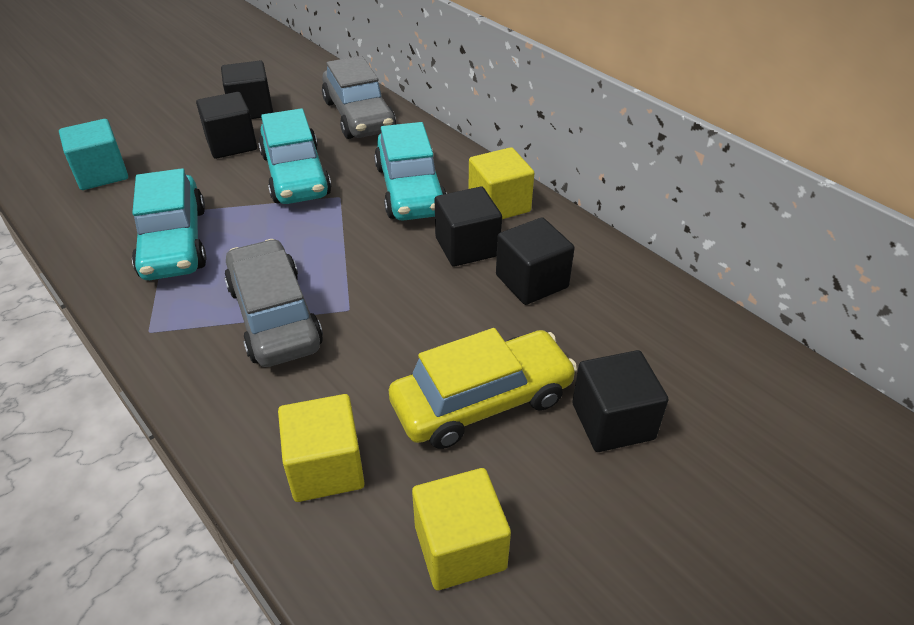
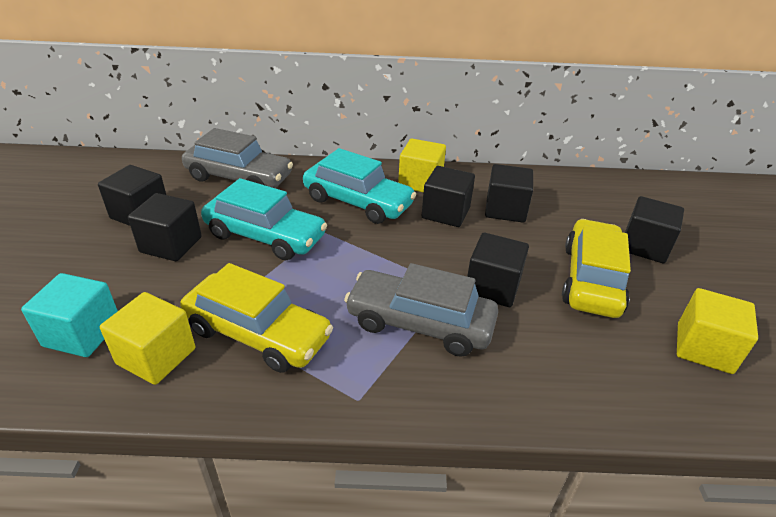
camera: 50 degrees left, 5 degrees down
turquoise car [132,168,206,280] -> yellow car [180,263,333,373]
yellow cube [278,394,365,502] -> yellow cube moved to [100,292,195,385]
none -> black cube [467,233,529,307]

